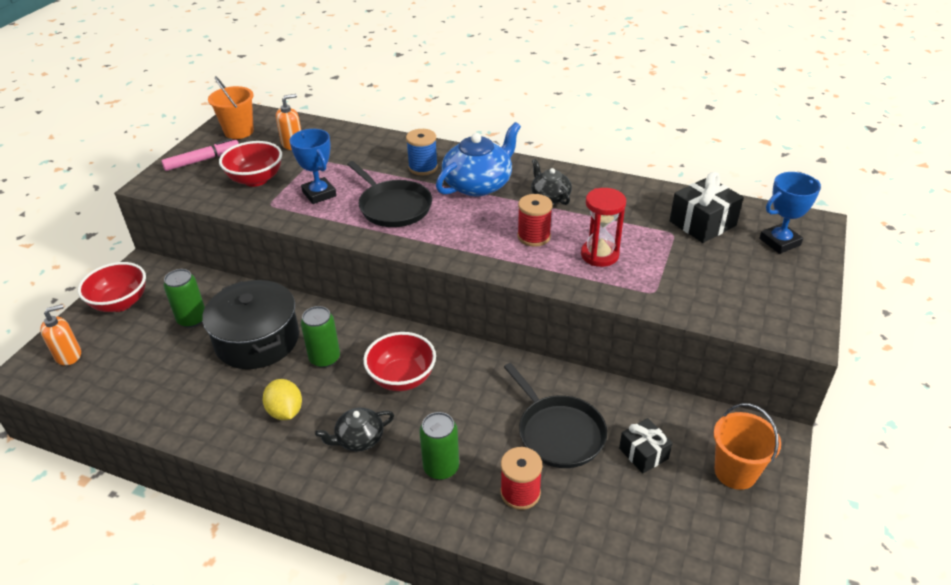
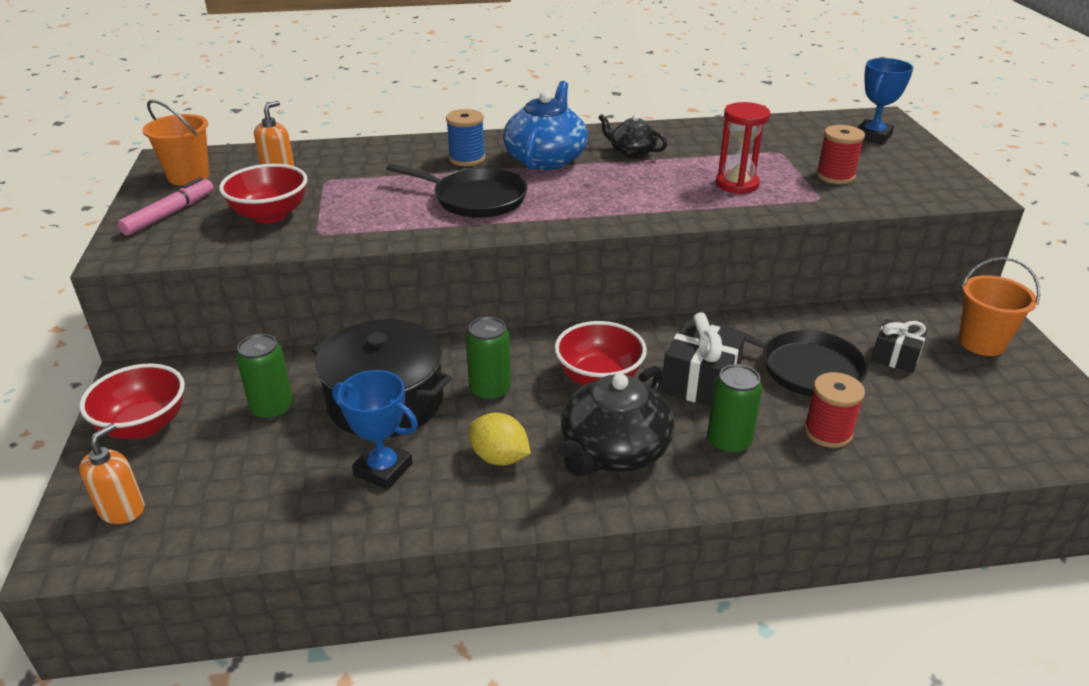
camera: 30 degrees left, 5 degrees down
blue trophy [289,129,337,204] -> blue trophy moved to [332,370,418,490]
black teapot [315,408,394,452] -> black teapot [558,366,675,477], size x1.77
red spool [517,194,552,247] -> red spool moved to [816,125,865,184]
black gift [670,172,744,243] -> black gift moved to [661,312,745,407]

